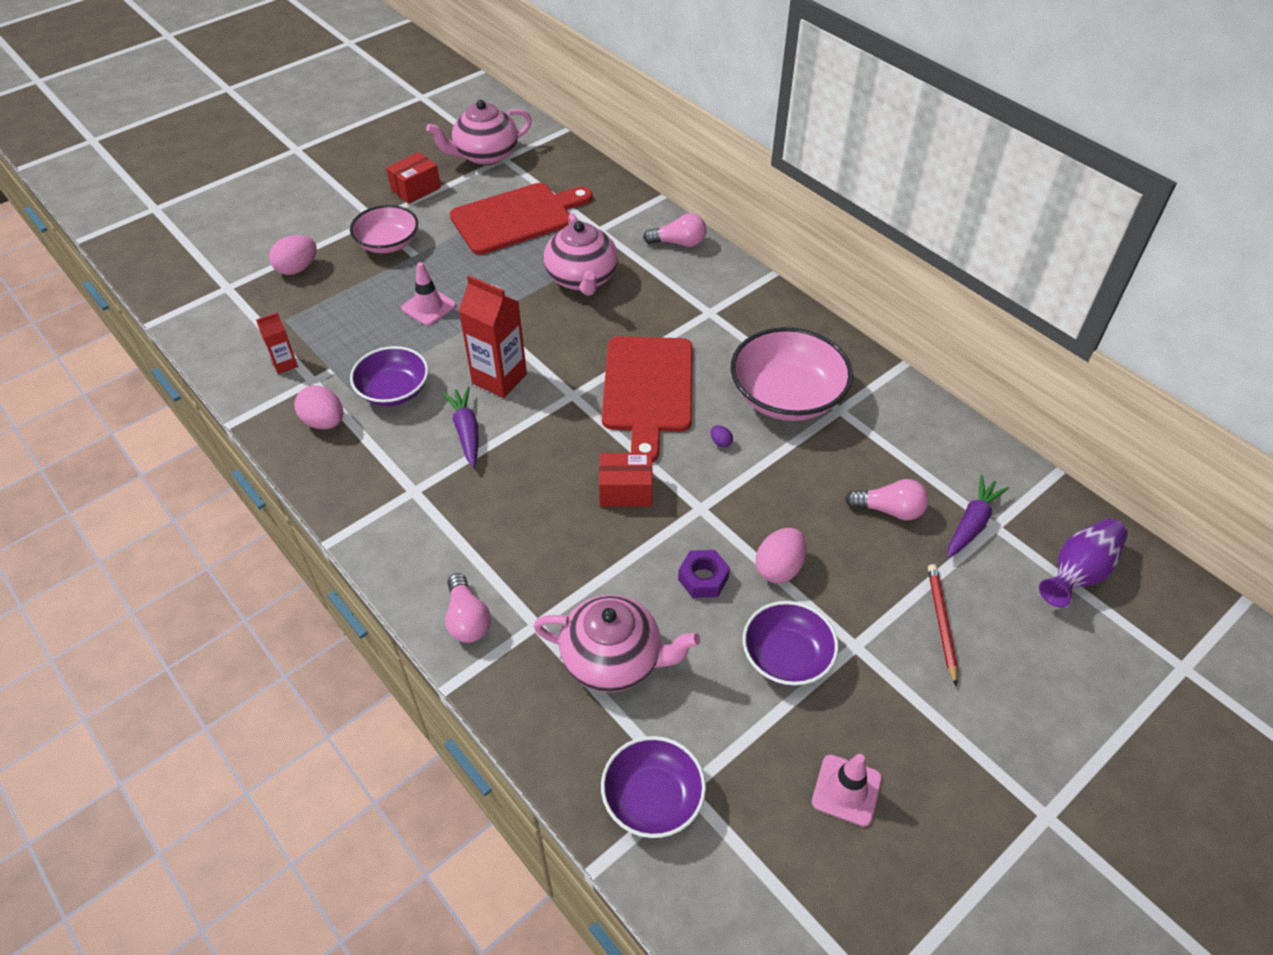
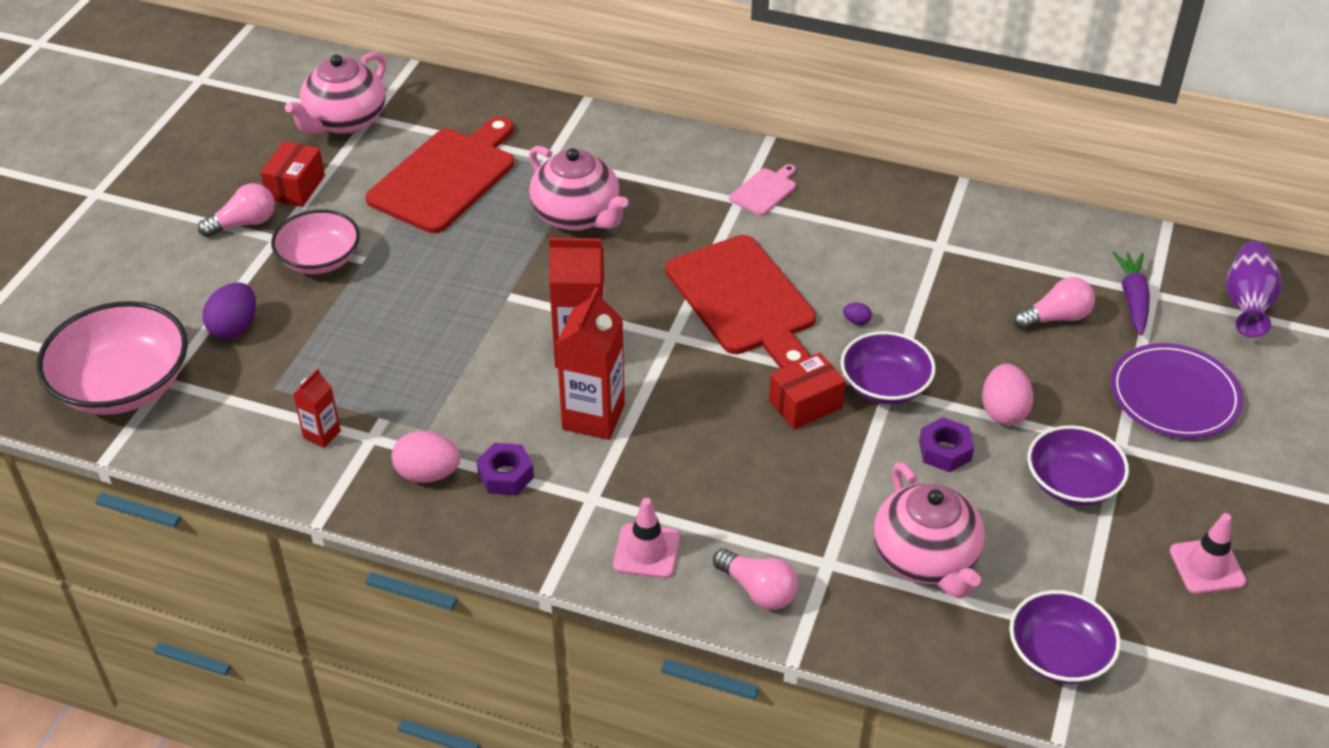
camera: 30 degrees left, 5 degrees down
pink egg [269,235,317,275] -> purple egg [203,282,256,339]
purple bowl [350,346,429,406] -> purple bowl moved to [840,331,936,405]
pink traffic cone [401,262,456,326] -> pink traffic cone moved to [613,498,680,578]
purple carrot [442,386,479,467] -> red carton [556,287,625,440]
pink teapot [533,595,700,692] -> pink teapot turned 90 degrees clockwise [873,462,985,599]
pink light bulb [643,213,706,247] -> pink light bulb moved to [198,183,275,237]
pink bowl [731,327,853,421] -> pink bowl moved to [37,301,188,415]
red pencil [928,564,958,686] -> purple plate [1111,343,1243,438]
none -> purple nut [476,443,534,495]
none -> pink cutting board [729,164,796,216]

